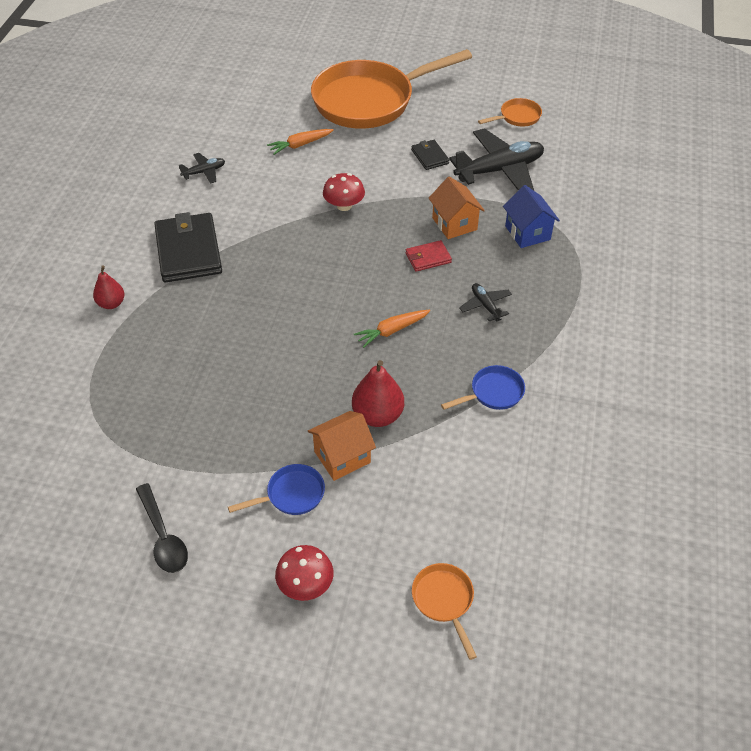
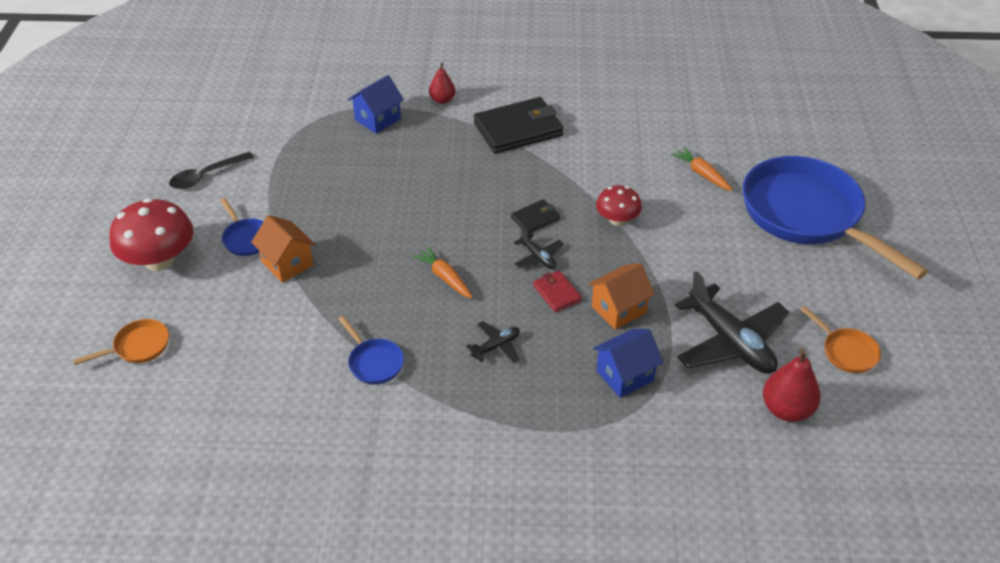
camera: 80 degrees right, 5 degrees down
black plane [179,153,225,184] -> black plane moved to [514,227,564,269]
red mushroom [275,545,334,601] -> red mushroom [110,198,193,271], size x1.70
orange pan [311,49,472,129] -> blue pan [743,156,928,279]
red pear [352,360,404,427] -> red pear moved to [763,349,821,422]
black wallet [411,140,449,170] -> black wallet moved to [511,199,560,234]
none -> blue house [348,75,404,134]

